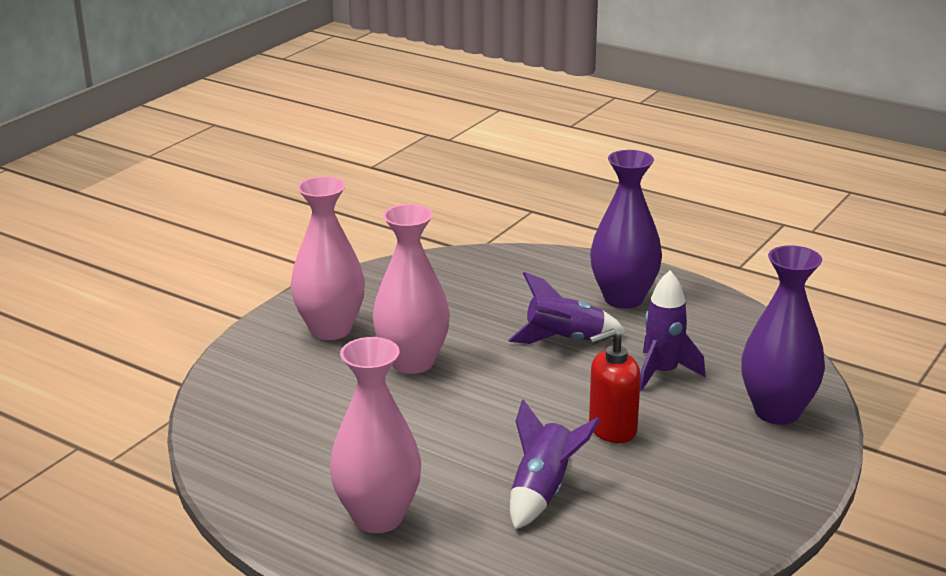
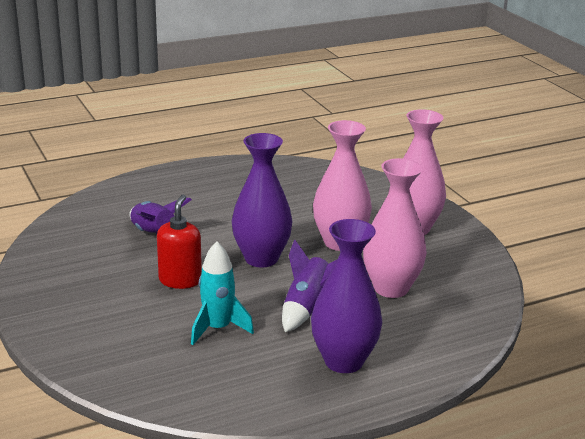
camera: 120 degrees right, 0 degrees up
pink vase [330,337,421,533] -> pink vase moved to [363,158,427,298]
purple rocket [640,271,705,391] -> turquoise rocket [191,242,254,345]
purple vase [741,245,825,425] -> purple vase moved to [232,133,293,267]

